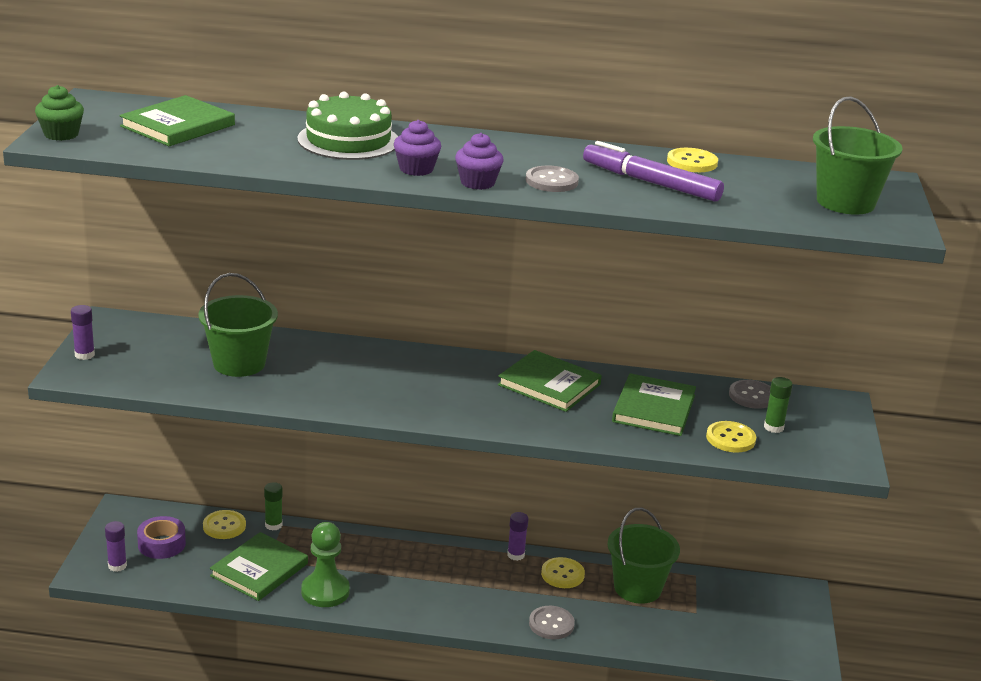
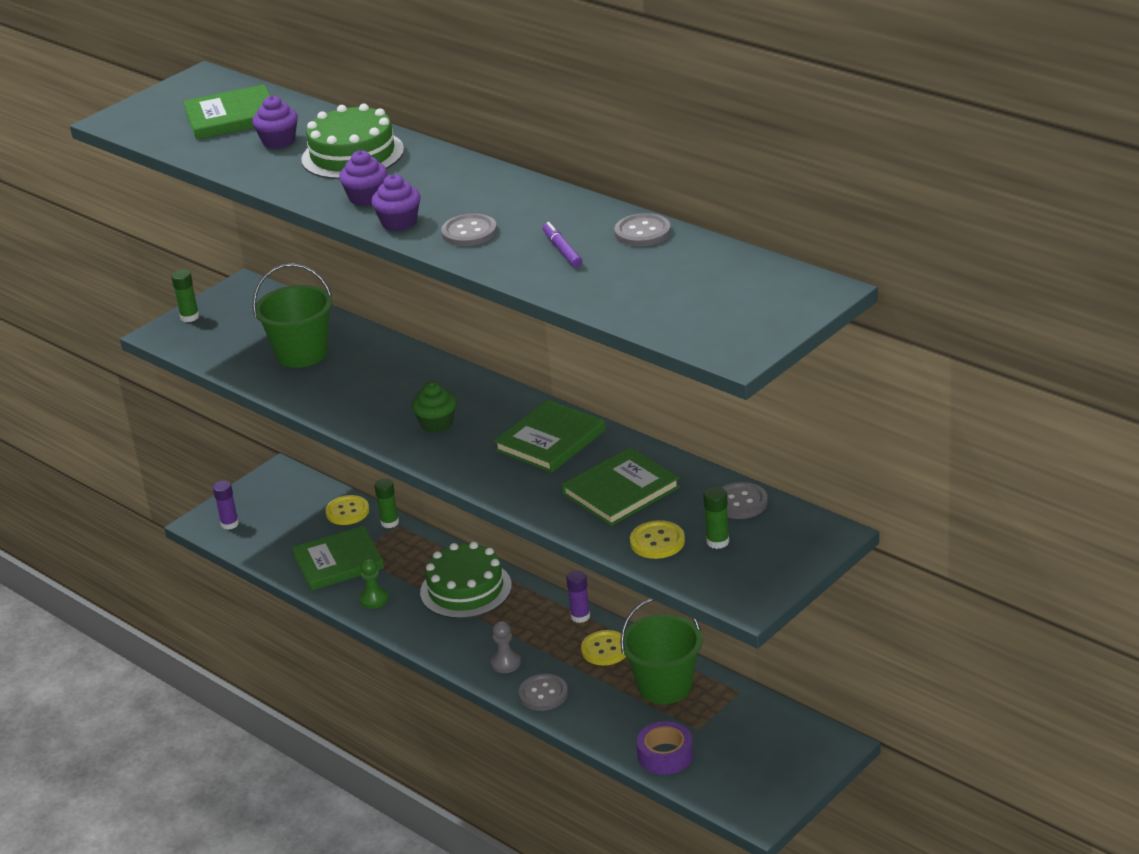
camera: 40 degrees right, 5 degrees up
green cupcake [35,85,84,141] -> green cupcake moved to [412,382,457,433]
purple glue stick [71,305,95,360] -> green glue stick [171,270,199,322]
purple tape [137,516,186,559] -> purple tape moved to [637,721,693,775]
green pawn [301,522,350,607] -> green pawn [359,559,389,609], size x0.58
green book [498,350,602,412] -> green book turned 60 degrees clockwise [494,399,606,473]
purple marker [583,141,724,202] -> purple marker [543,222,582,268], size x0.52
yellow button [667,148,718,172] -> grey button [614,213,671,247]
green bucket [813,96,903,215] -> none
none -> purple cupcake [252,96,298,149]
none -> green cake [420,542,512,619]
none -> grey pawn [491,621,521,673]

